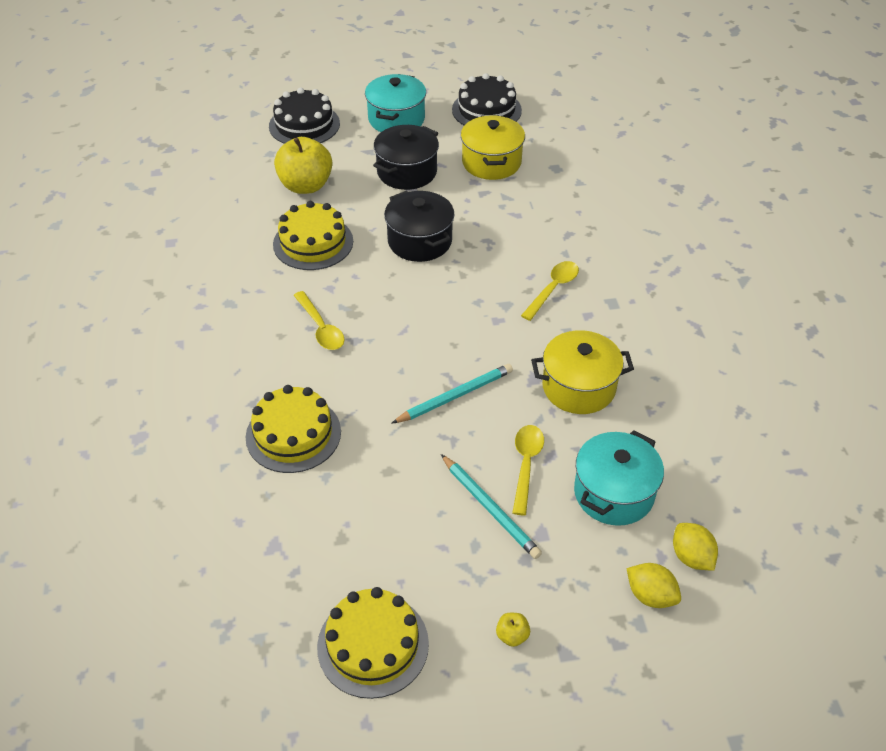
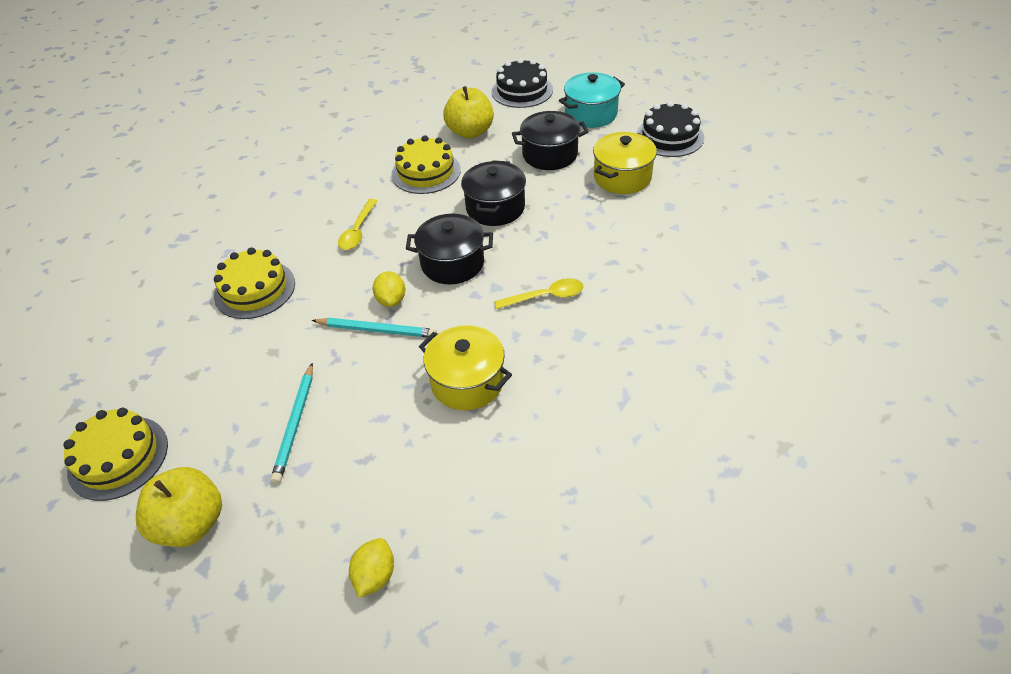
camera: 45 degrees right, 0 degrees up
yellow apple [496,613,530,647] -> yellow apple [136,467,222,547], size x2.46
yellow spoon [512,425,544,516] -> none
turquoise pot [574,430,664,526] -> none
yellow lemon [627,563,681,608] -> yellow lemon moved to [373,271,405,307]
none -> black pot [406,214,493,284]

